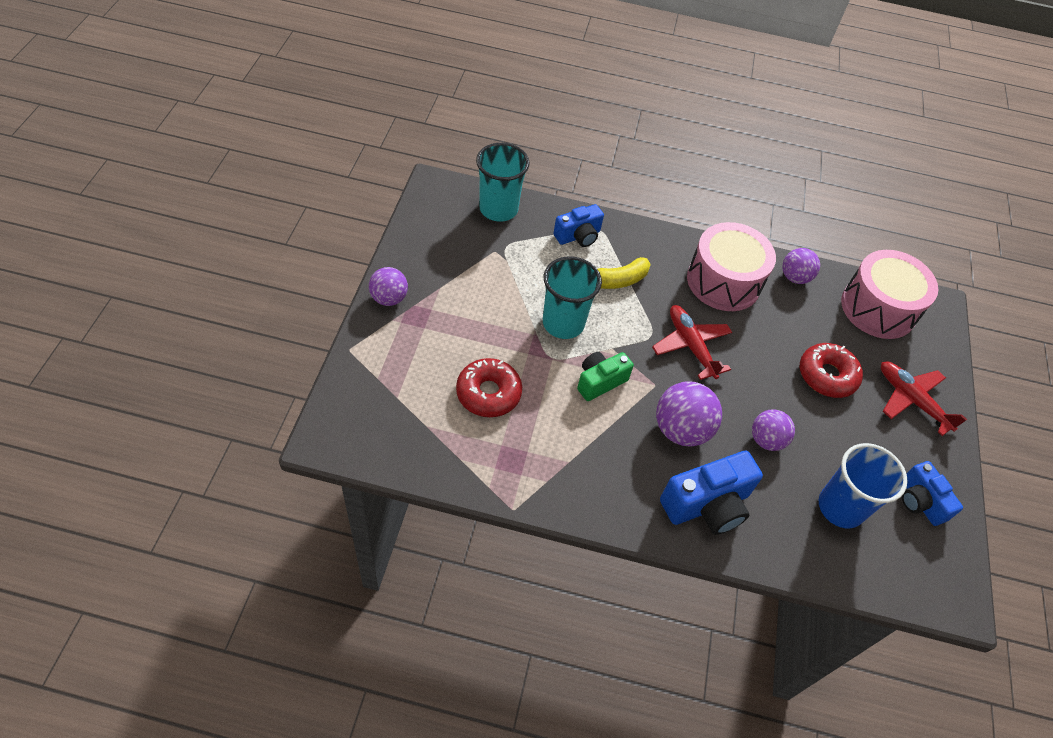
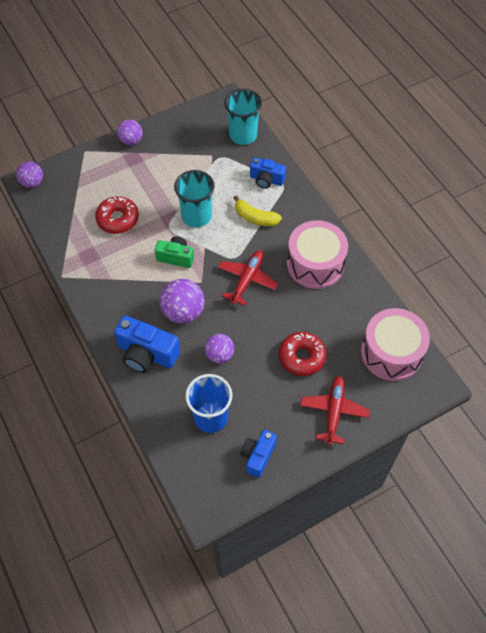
camera: 55 degrees right, 5 degrees up
purple ball [782,248,820,284] -> purple ball moved to [16,162,43,188]

